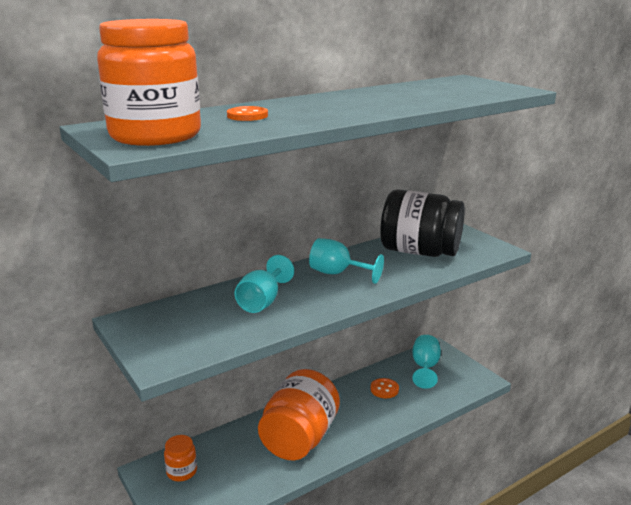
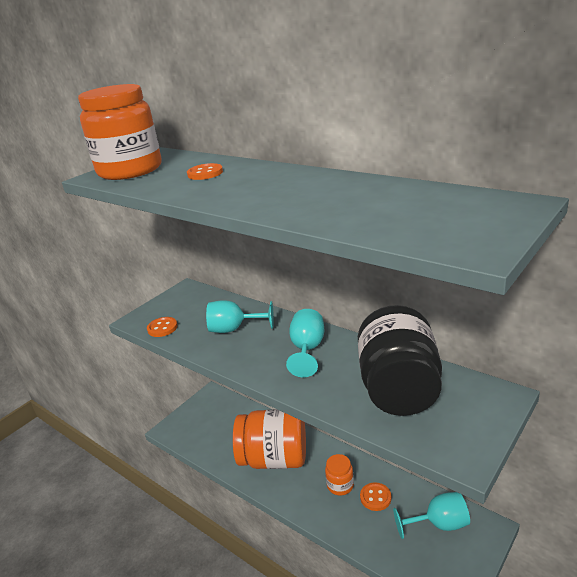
camera: 75 degrees right, 5 degrees up
orange jar [164,435,197,481] -> orange jar moved to [325,454,354,496]
none -> orange button [147,317,178,337]

